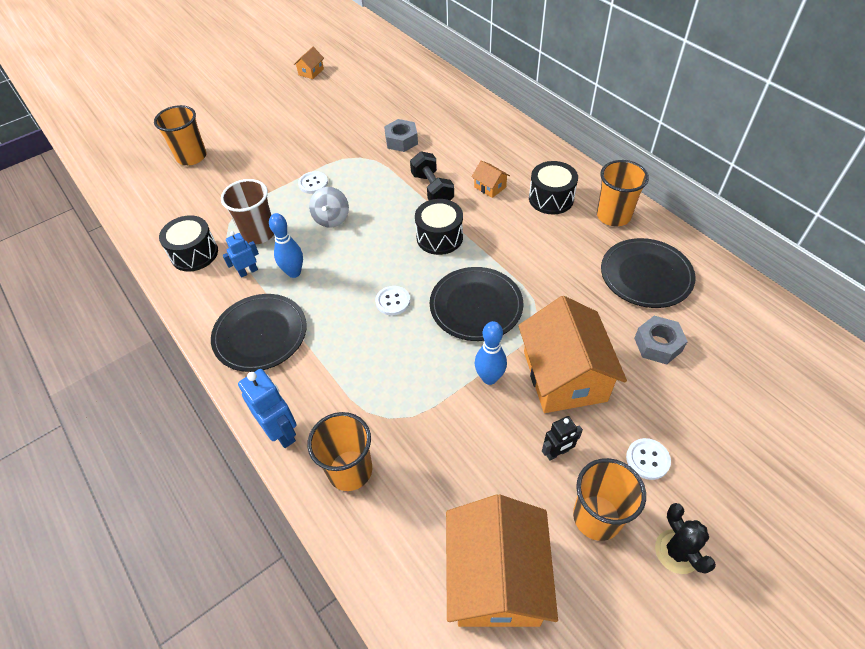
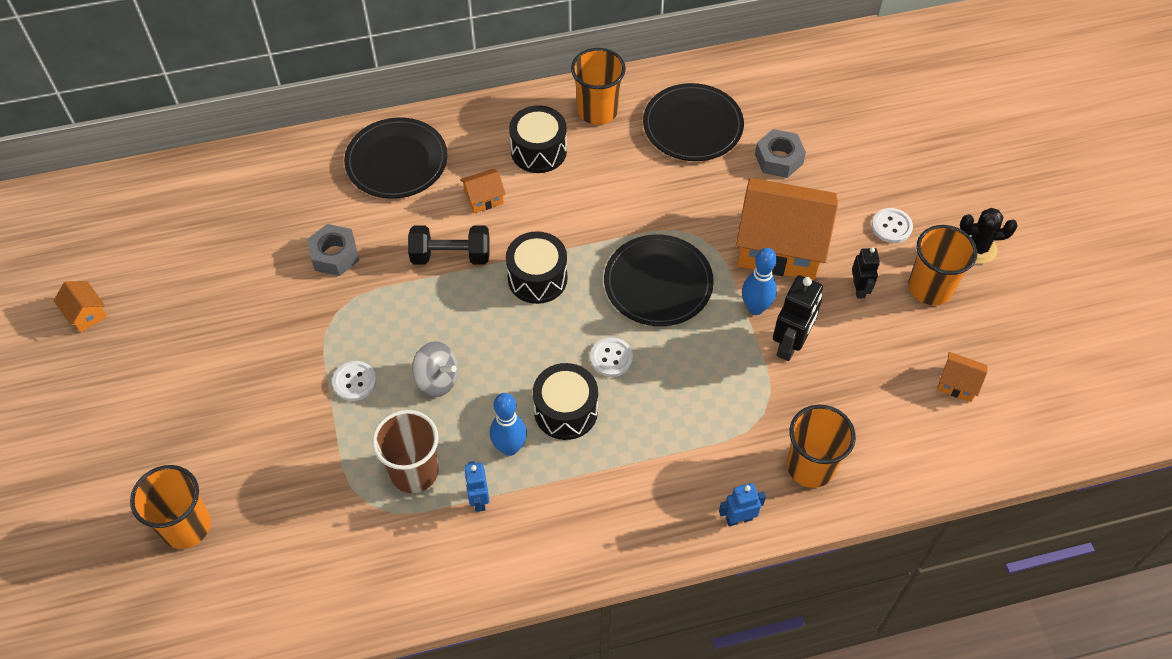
camera: 70 degrees left, 5 degrees up
black drum [159,215,218,272] -> black drum moved to [533,363,598,440]
black plate [211,294,307,372] -> black plate moved to [344,117,448,199]
blue robot [238,369,296,448] -> blue robot [719,483,766,526], size x0.61
orange house [446,494,558,627] -> orange house [937,352,987,402], size x0.42
none -> black robot [773,275,823,361]

